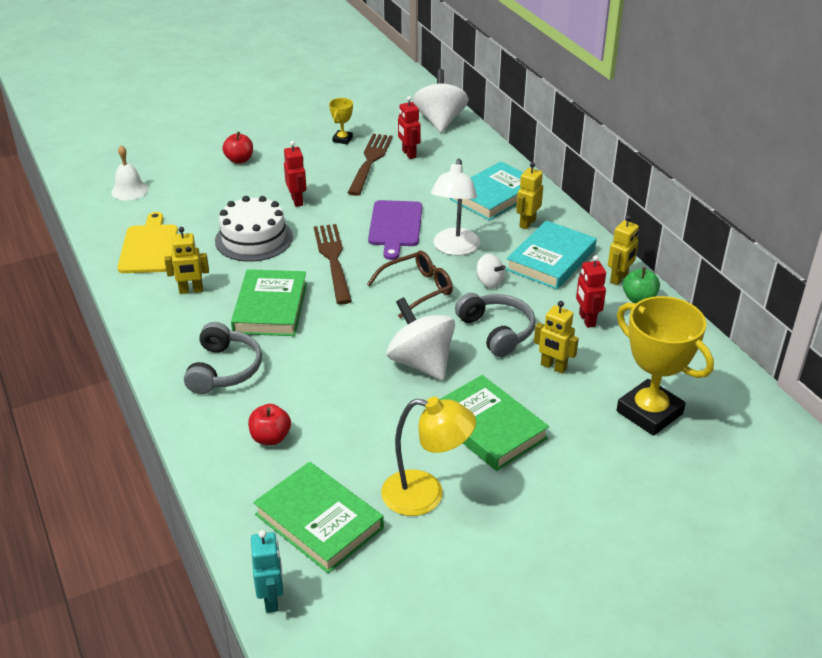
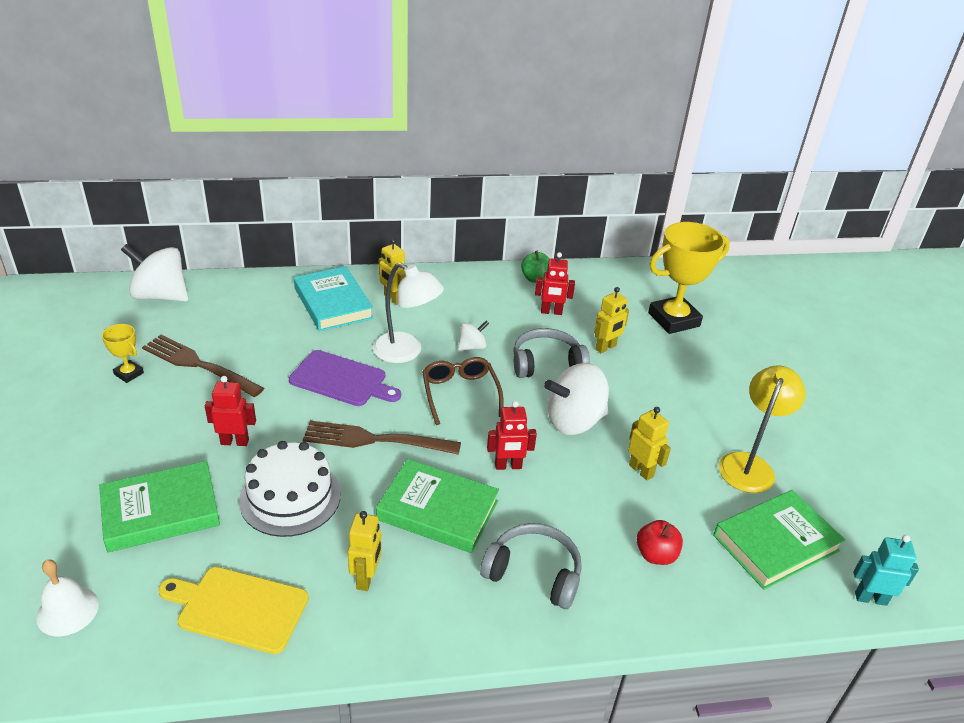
camera: 75 degrees left, 0 degrees up
red apple [222,132,253,164] -> none
red robot [398,96,421,159] -> red robot moved to [487,401,537,470]
green book [439,375,549,471] -> green book moved to [99,461,220,552]
turquoise book [506,220,597,289] -> none
yellow robot [608,215,639,285] -> yellow robot moved to [628,407,671,481]

